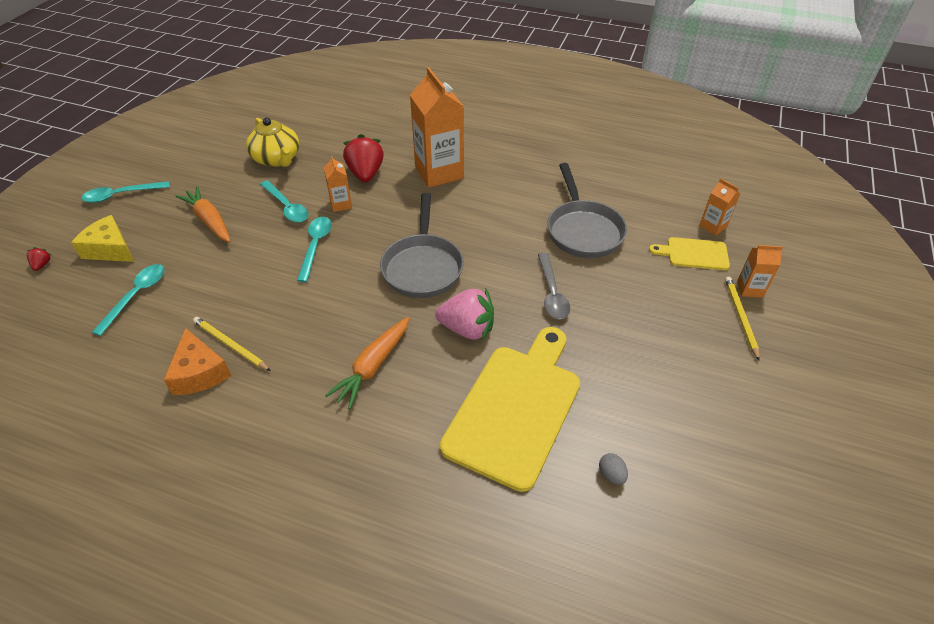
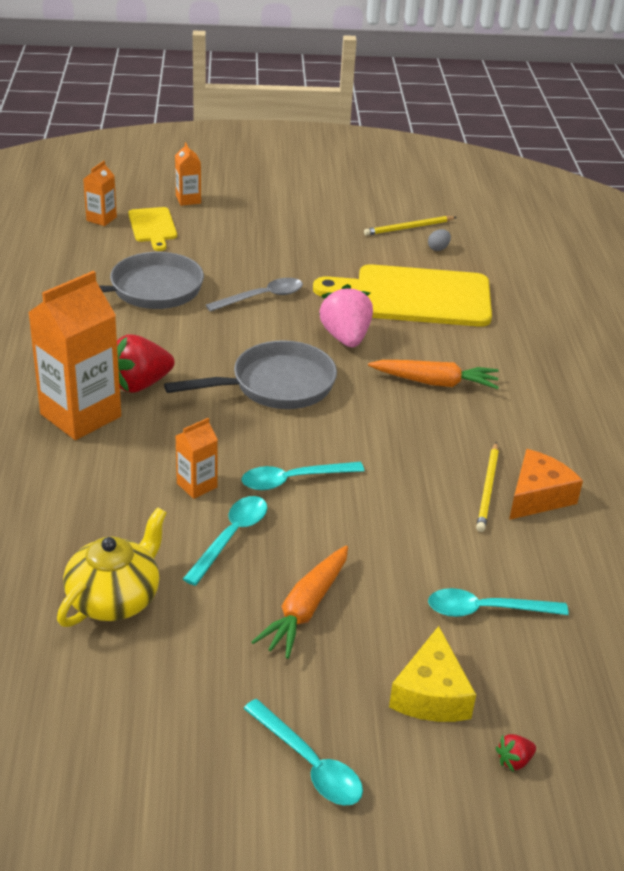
camera: 115 degrees left, 10 degrees down
red strawberry [343,134,384,182] -> red strawberry moved to [117,334,175,393]
yellow pencil [725,277,760,360] -> yellow pencil moved to [364,216,456,236]

